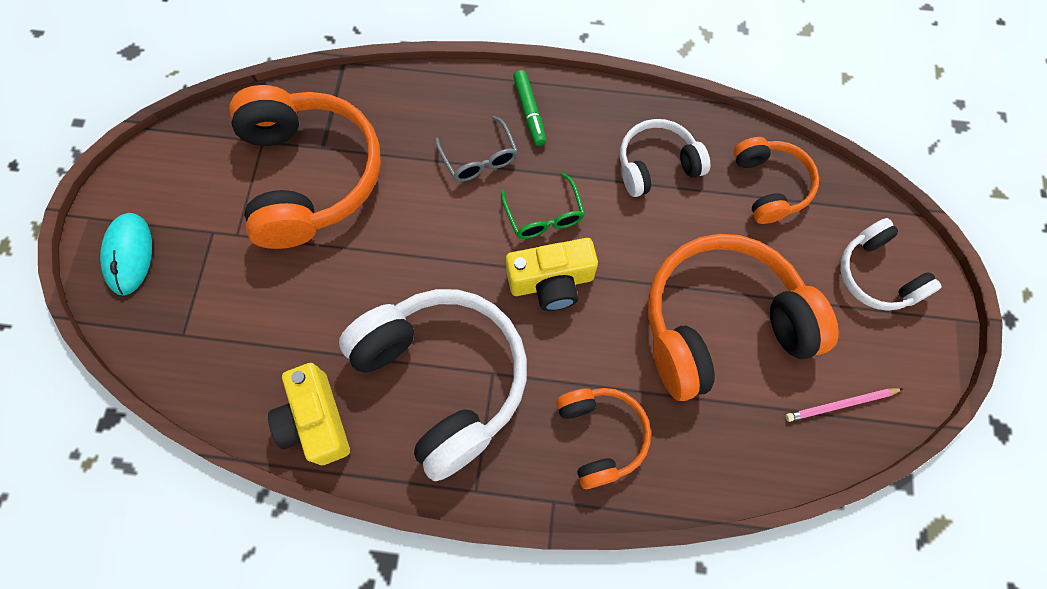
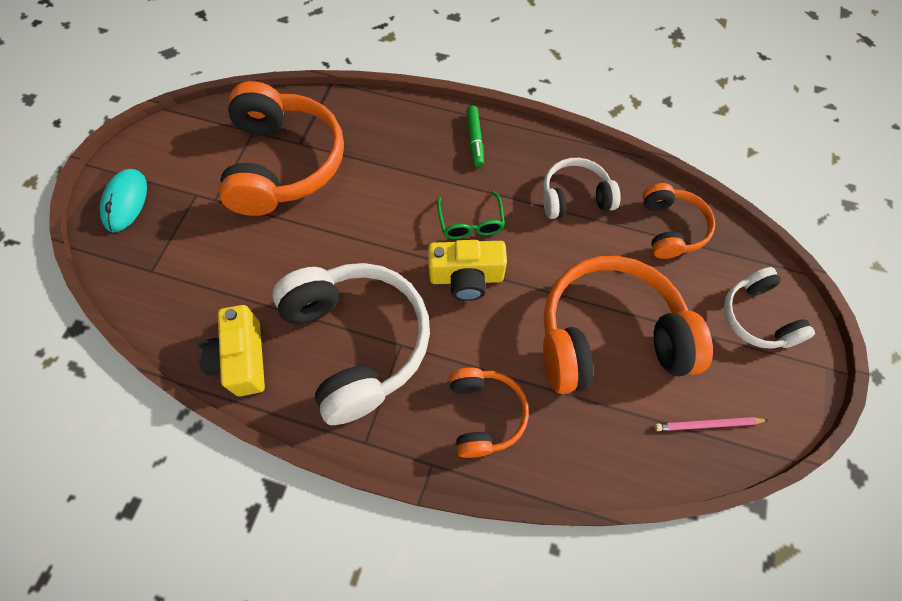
camera: 10 degrees right, 5 degrees down
grey glasses [435,116,518,182] -> none

